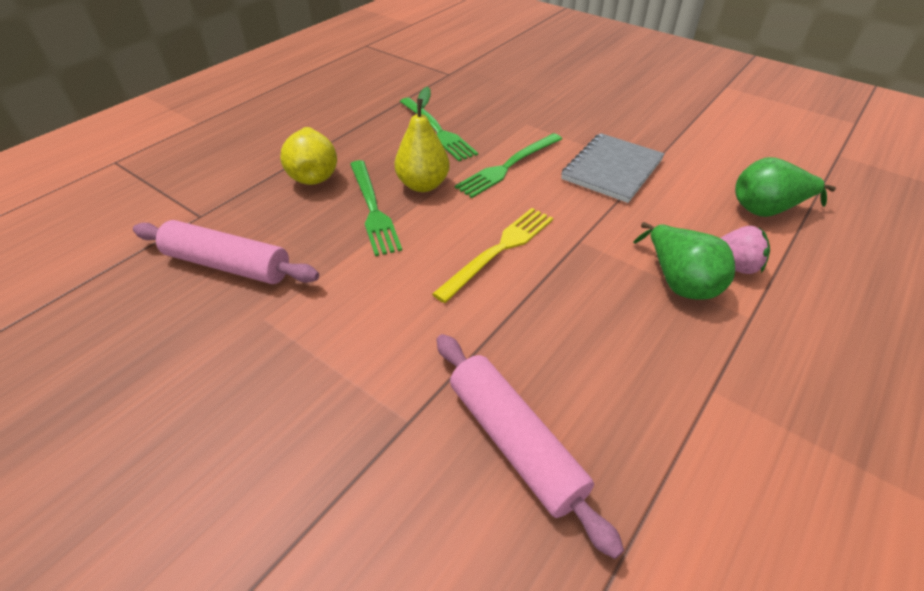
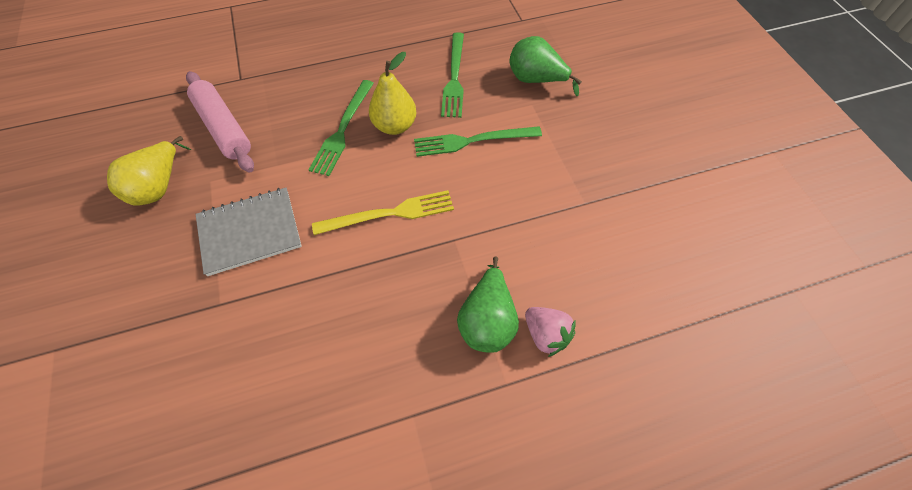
camera: 35 degrees right, 15 degrees up
yellow pear [280,127,337,185] -> yellow pear moved to [107,136,191,206]
pink rolling pin [436,334,624,559] -> none
grey notebook [561,133,665,203] -> grey notebook moved to [196,188,302,276]
green pear [735,157,836,217] -> green pear moved to [509,36,582,96]

